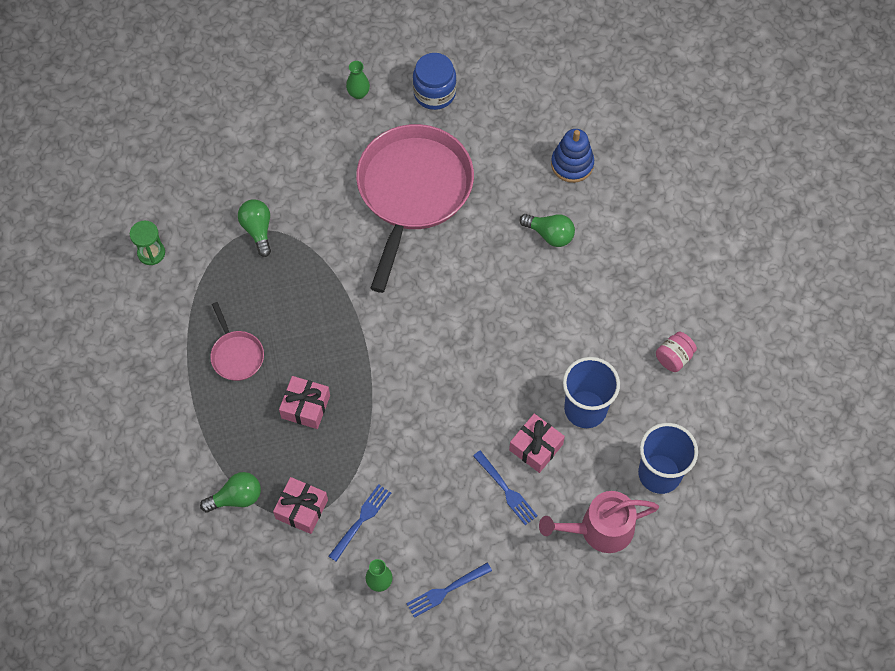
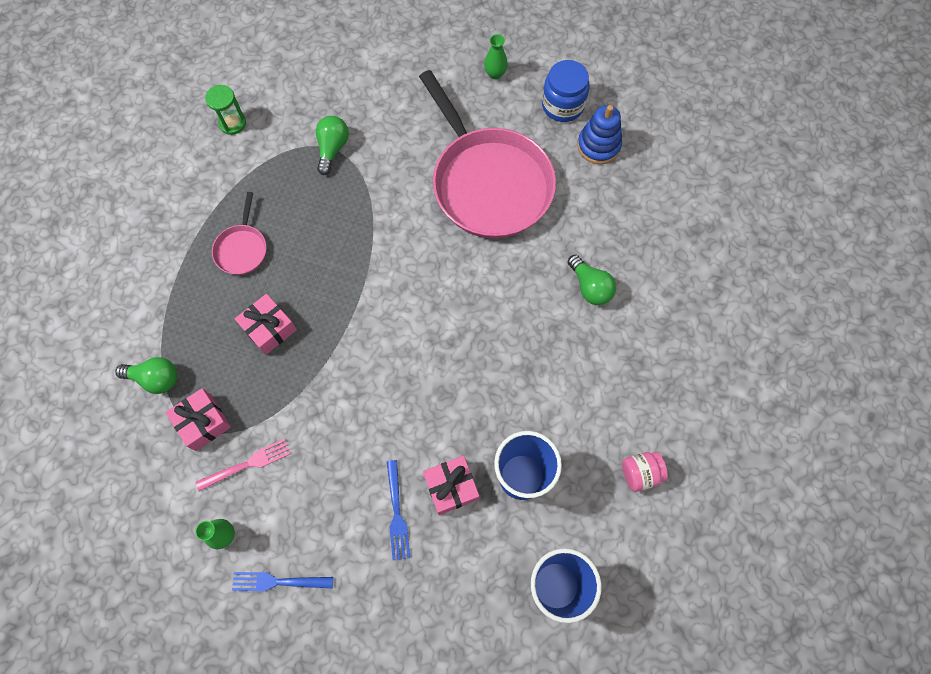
camera: 30 degrees right, 5 degrees up
blue fork [329,484,391,561] -> pink fork [195,439,291,491]
pink pan [356,124,474,293] -> pink pan turned 105 degrees clockwise [419,70,556,238]
pink watering can [539,491,659,553] -> none
blue stacking toy [551,129,594,183] -> blue stacking toy moved to [577,105,622,164]

